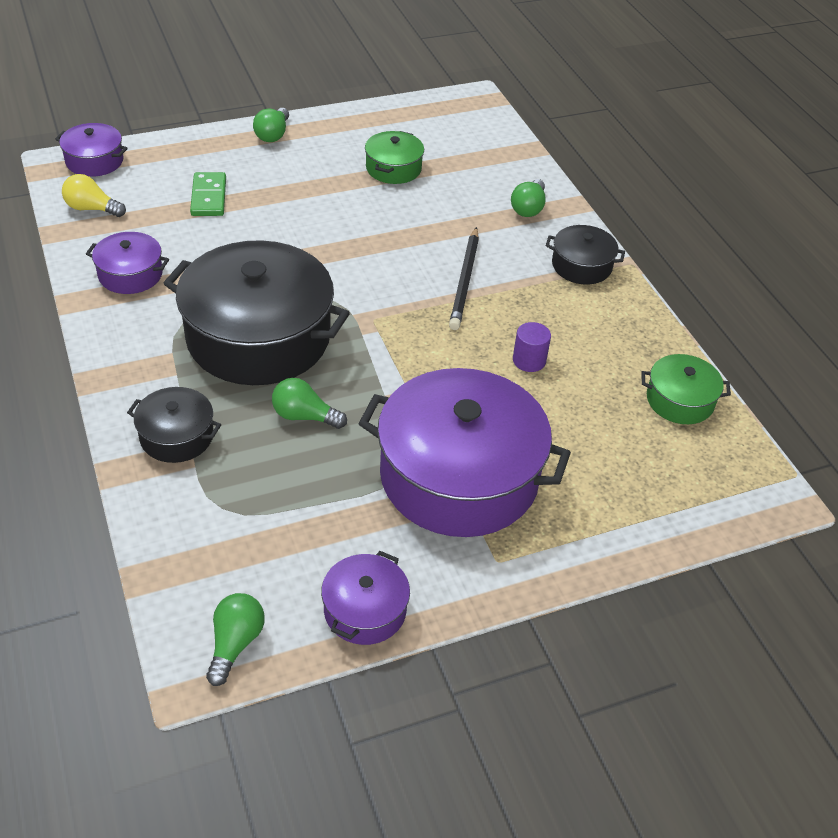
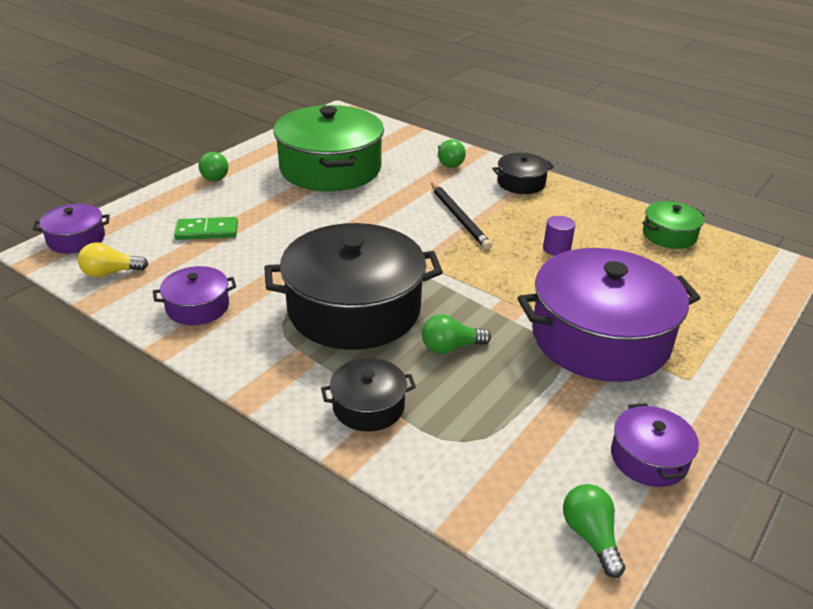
camera: 30 degrees left, 10 degrees down
green domino [190,172,226,216] -> green domino turned 60 degrees counterclockwise [174,217,238,240]
green pot [365,131,424,184] -> green pot [274,105,384,191], size x2.15

